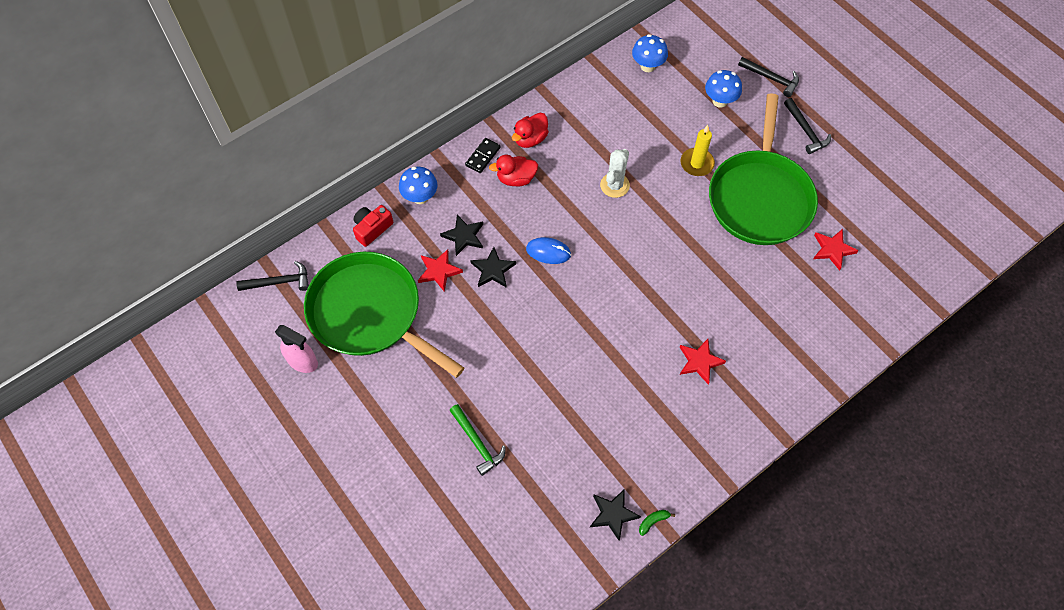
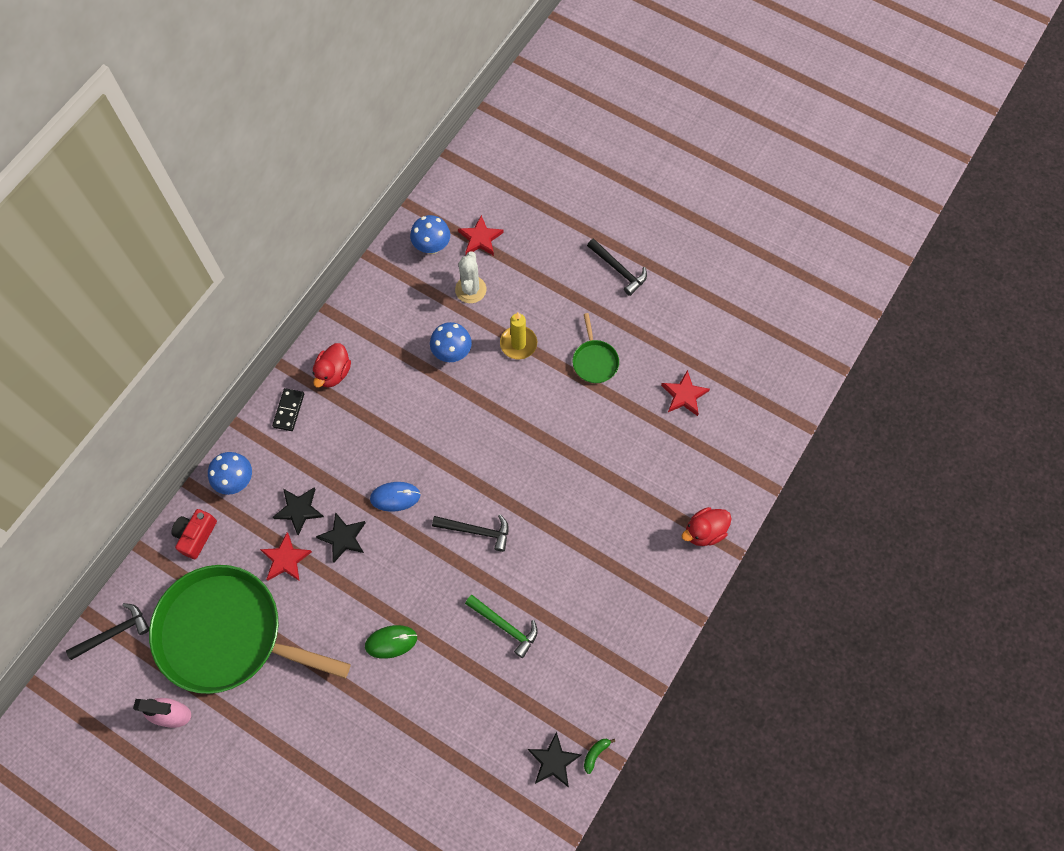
camera: 20 degrees left, 5 degrees up
green hammer [449,404,506,476] -> green hammer moved to [465,595,538,658]
red duck [489,155,538,187] -> red duck moved to [682,507,731,546]
white cactus [600,149,630,198] -> white cactus moved to [455,251,486,303]
red star [679,339,726,384] -> red star moved to [458,215,504,256]
blue mushroom [705,70,742,108] -> blue mushroom moved to [430,322,472,362]
green pan [709,93,818,245] -> green pan [572,313,619,383], size x0.40
black hammer [738,57,799,97] -> black hammer moved to [432,514,509,552]
none -> green mouse [365,625,417,659]

